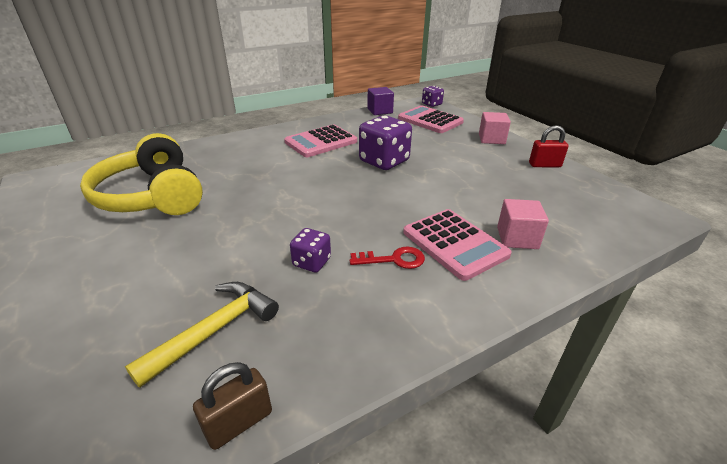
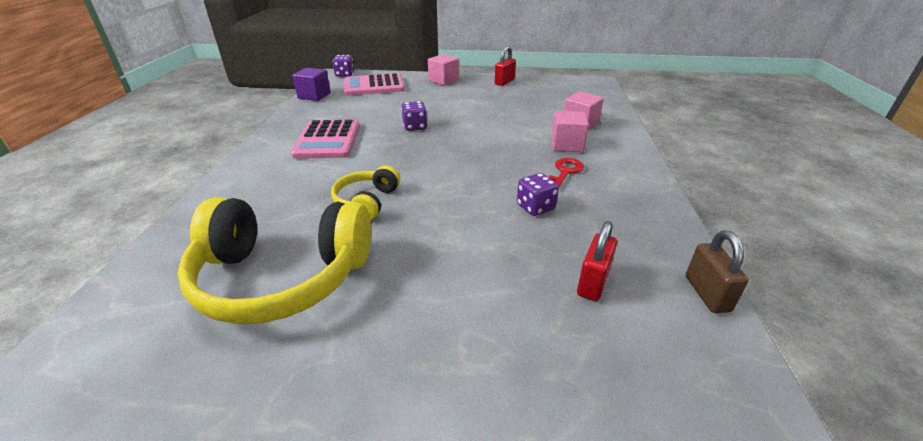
camera: 55 degrees left, 0 degrees up
yellow hammer [125,282,279,388] -> red padlock [577,221,617,301]
purple dice [359,115,412,170] -> purple dice [401,101,427,131], size x0.54
pink calculator [403,209,512,281] -> pink cube [551,111,589,152]
none -> yellow headphones [331,166,400,221]

